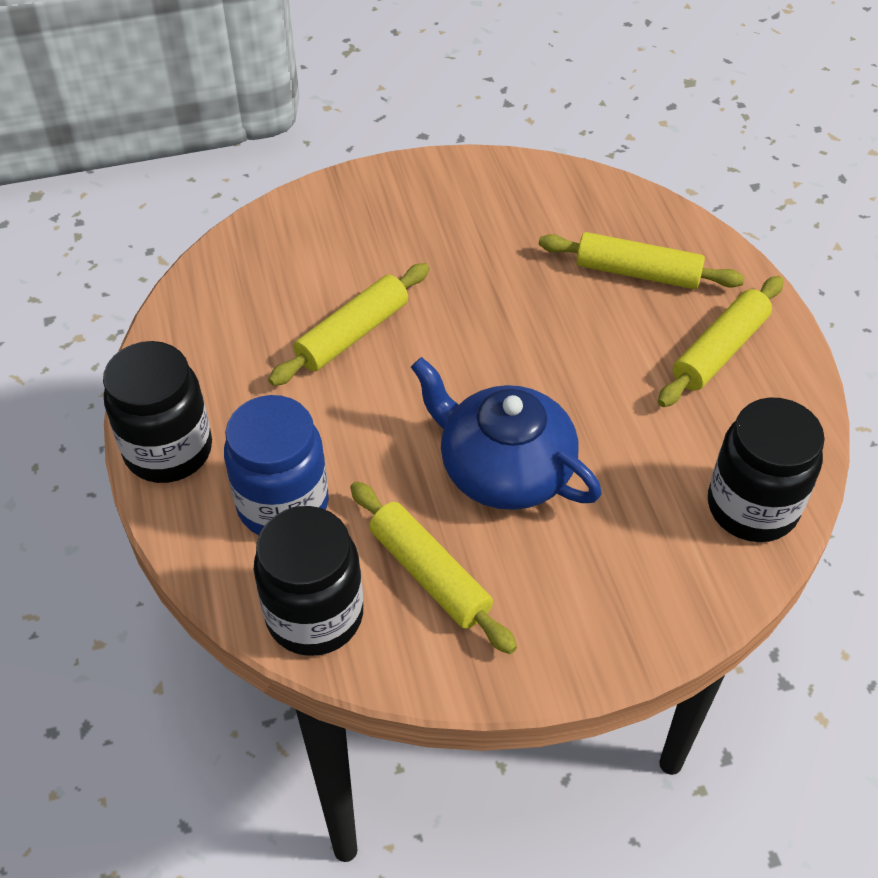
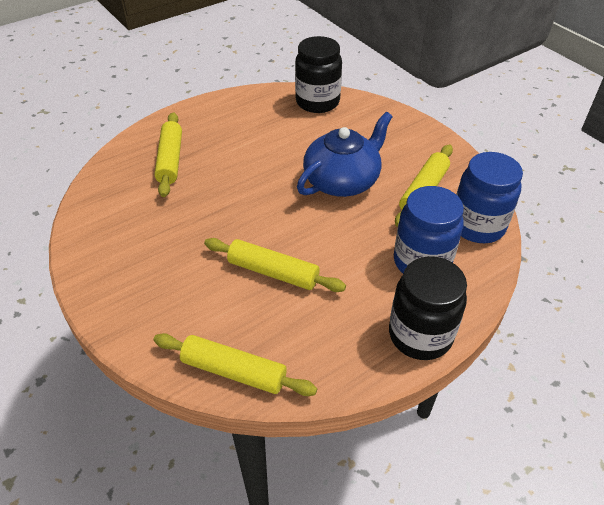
camera: 110 degrees left, 5 degrees down
black jar [254,506,363,656] -> blue jar [456,152,523,243]
blue teapot [411,357,602,510] -> blue teapot turned 150 degrees counterclockwise [297,112,393,197]
yellow rolling pin [658,276,784,407] -> yellow rolling pin moved to [153,333,317,396]

